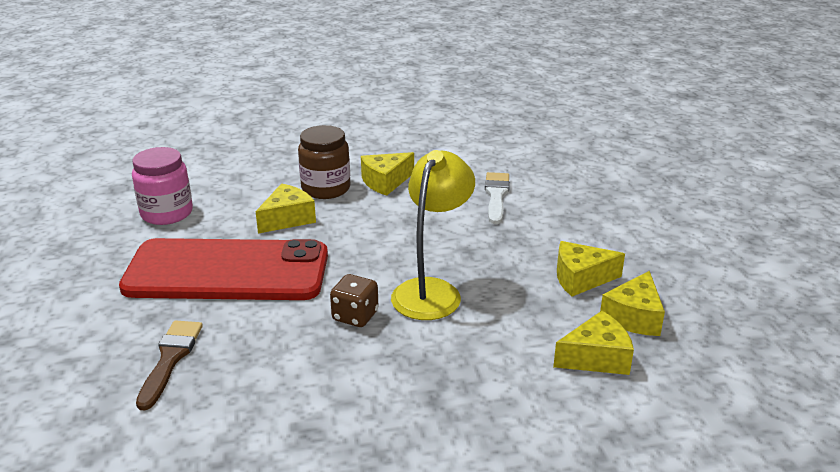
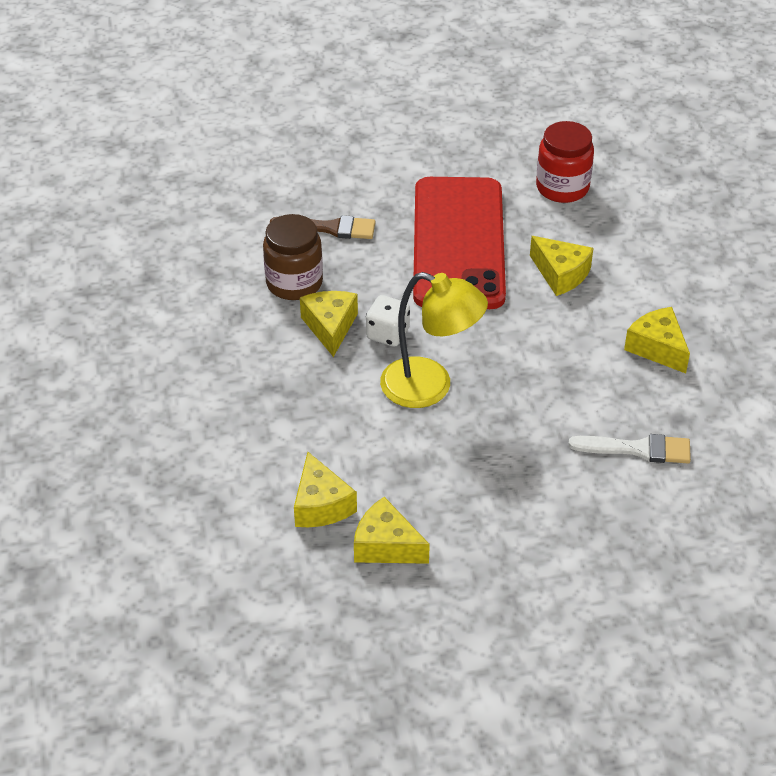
camera: 90 degrees right, 15 degrees up
pink jar [132,147,193,225] -> red jar [536,121,594,203]
brown jar [298,125,350,199] -> brown jar moved to [263,214,323,300]
brown dice [330,274,378,327] -> white dice [366,295,410,347]
yellow cheese [557,241,625,296] -> yellow cheese moved to [300,291,358,357]

